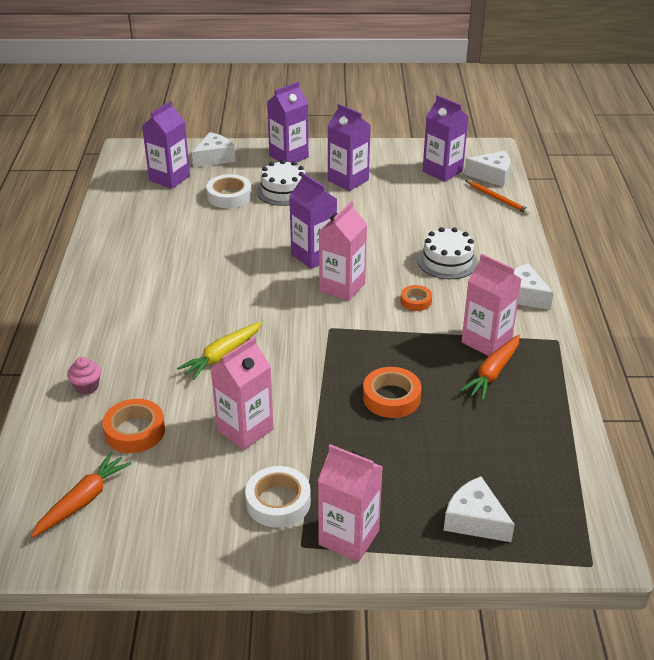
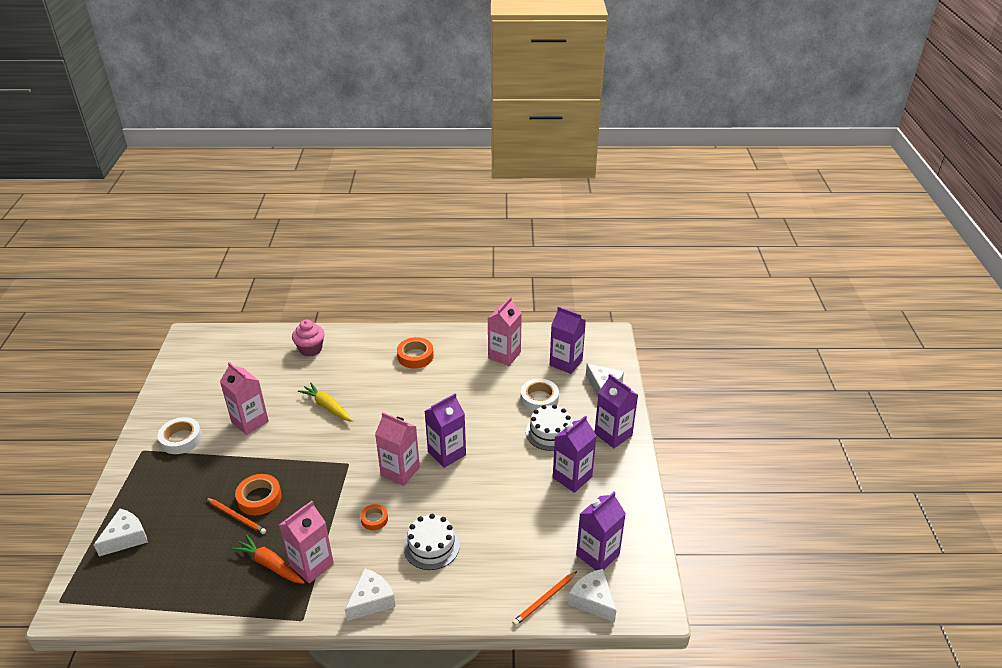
camera: 90 degrees right, 0 degrees up
orange carrot [30,452,132,538] -> none
pink cupcake [67,357,101,395] -> pink cupcake [292,320,325,356], size x1.54
orange tape [102,399,165,453] -> orange tape moved to [397,337,434,369]
pink carton [318,444,382,562] -> pink carton moved to [488,297,522,366]
white cheese [464,151,510,187] -> white cheese turned 135 degrees clockwise [568,569,616,622]
none -> orange pencil [206,498,266,534]

